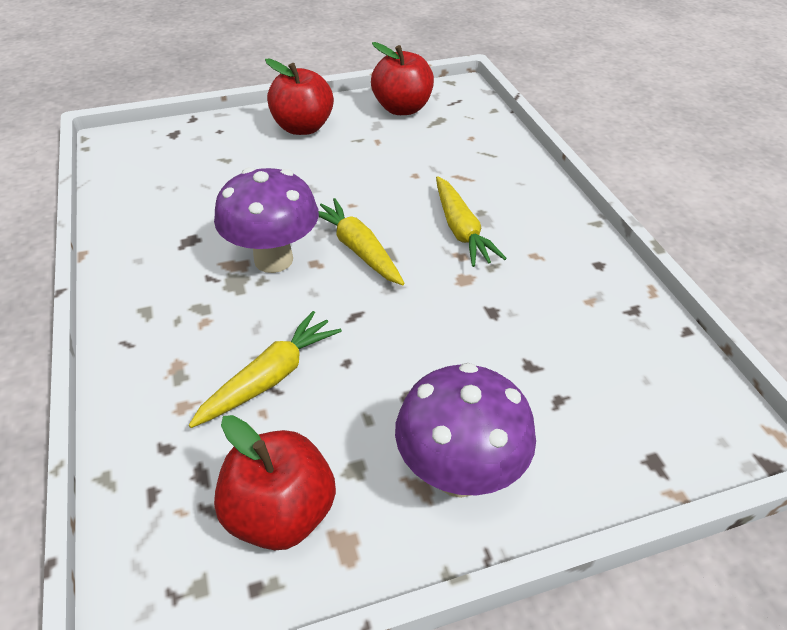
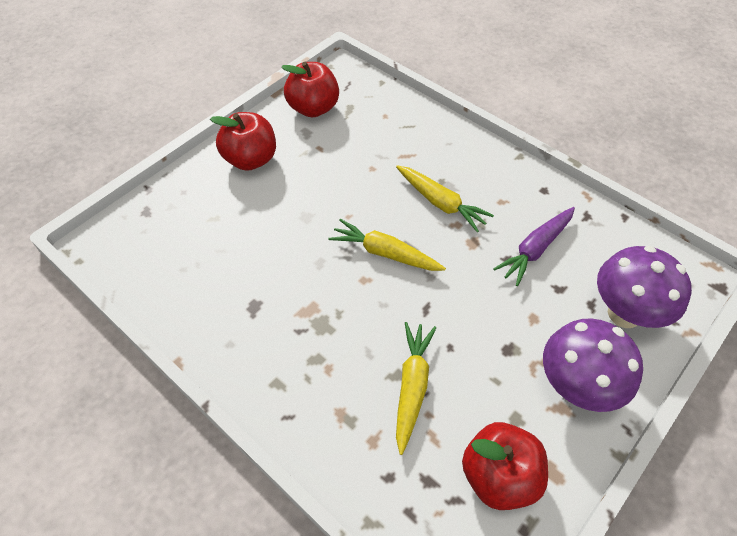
camera: 30 degrees left, 10 degrees up
purple mushroom [214,167,319,273] -> purple mushroom moved to [597,246,692,328]
none -> purple carrot [493,207,575,286]

